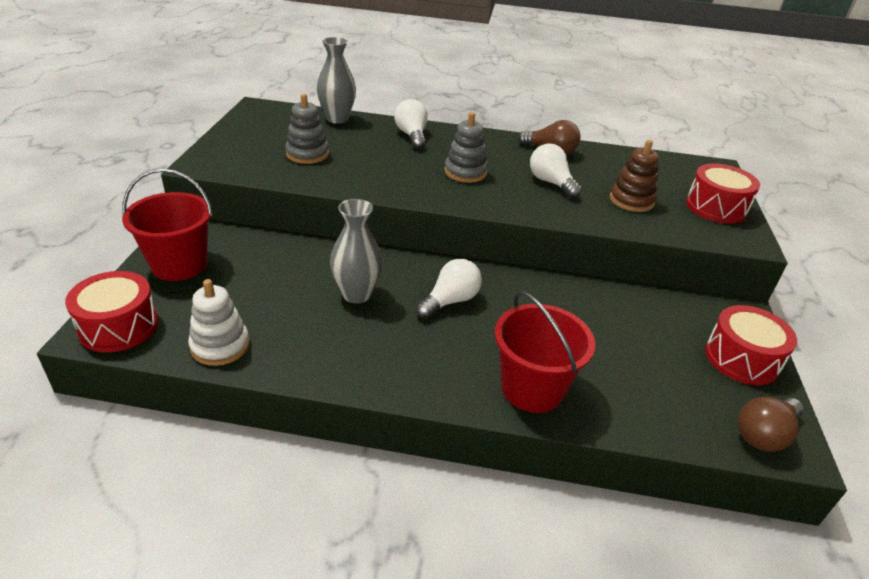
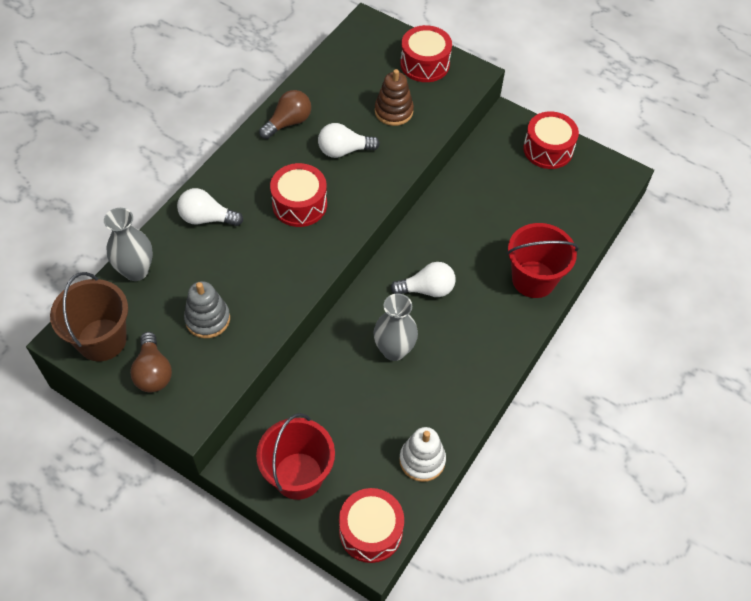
camera: 65 degrees left, 20 degrees up
white light bulb [416,259,482,319] -> white light bulb turned 105 degrees clockwise [390,262,456,297]
grey stacking toy [445,112,488,183] -> red drum [270,163,327,227]
brown light bulb [738,397,803,452] -> brown light bulb moved to [130,332,172,392]
none -> brown bucket [50,272,128,361]

